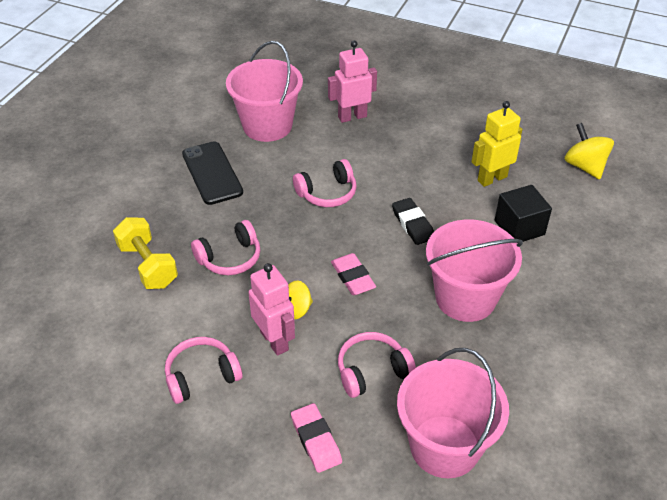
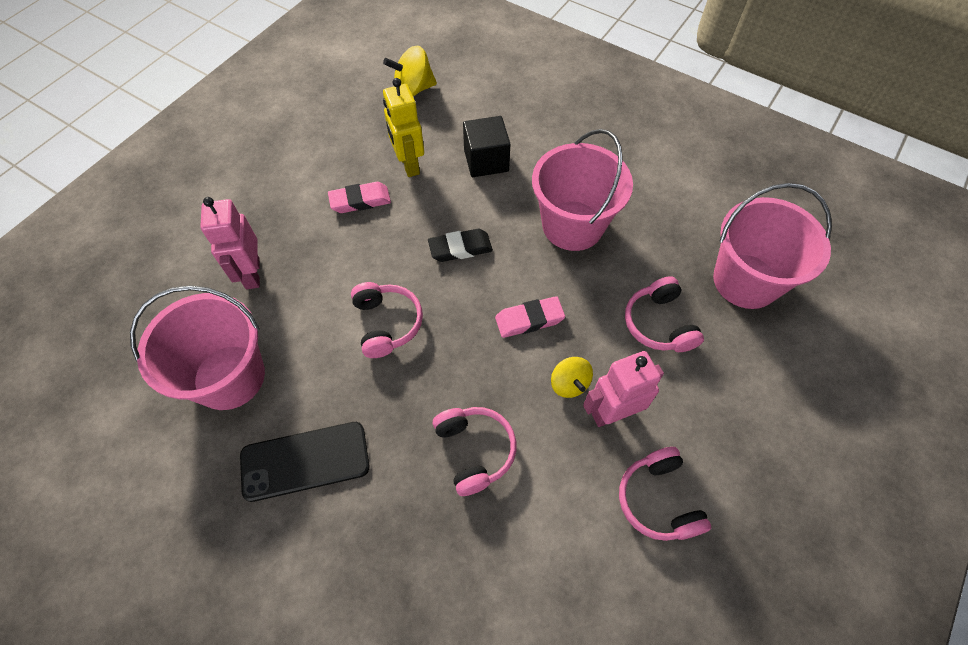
camera: 80 degrees left, 15 degrees up
yellow dumbbell [113,217,178,289] -> none
pink eraser [291,403,342,473] -> pink eraser moved to [328,182,391,213]

